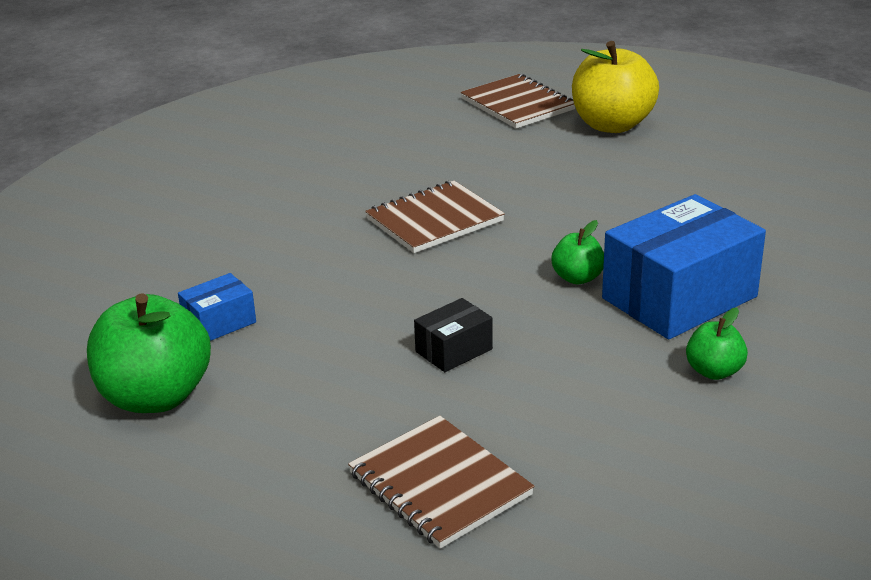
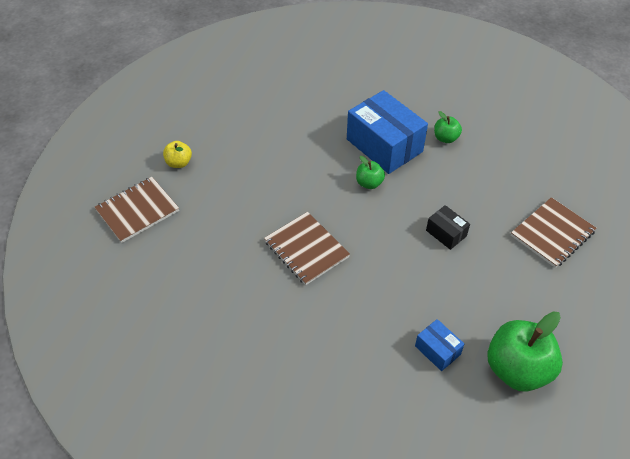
camera: 95 degrees left, 20 degrees up
yellow apple [572,41,659,133] -> yellow apple [163,141,192,168], size x0.50

